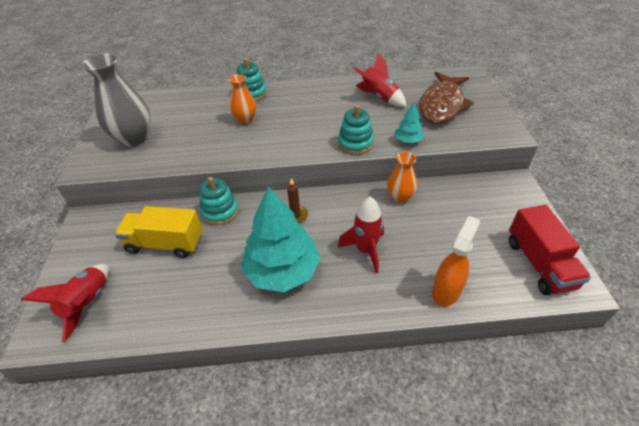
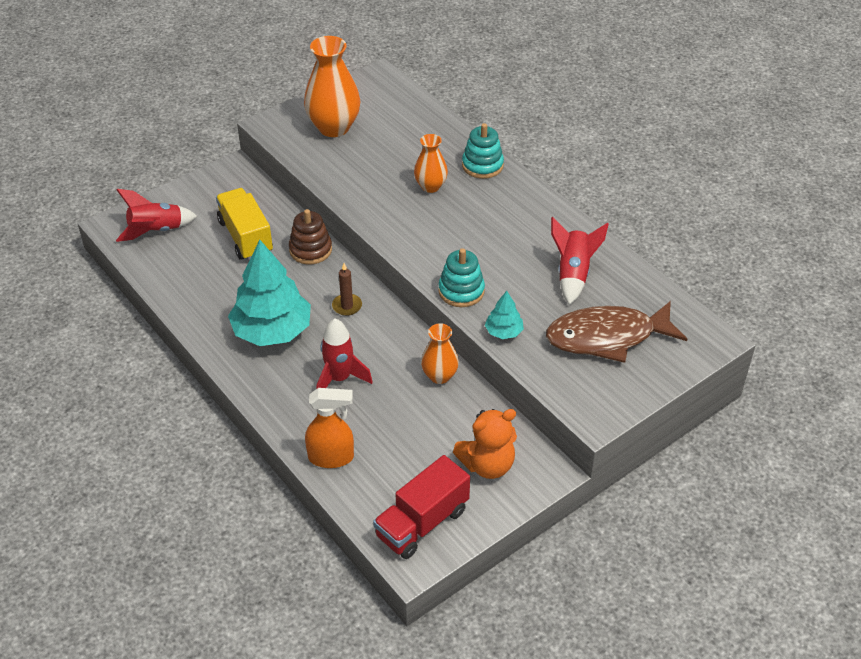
camera: 55 degrees right, 0 degrees up
grey vase [82,54,151,147] -> orange vase [304,36,361,137]
turquoise stacking toy [200,177,239,225] -> brown stacking toy [289,209,332,264]
none -> orange teddy bear [453,409,517,479]

